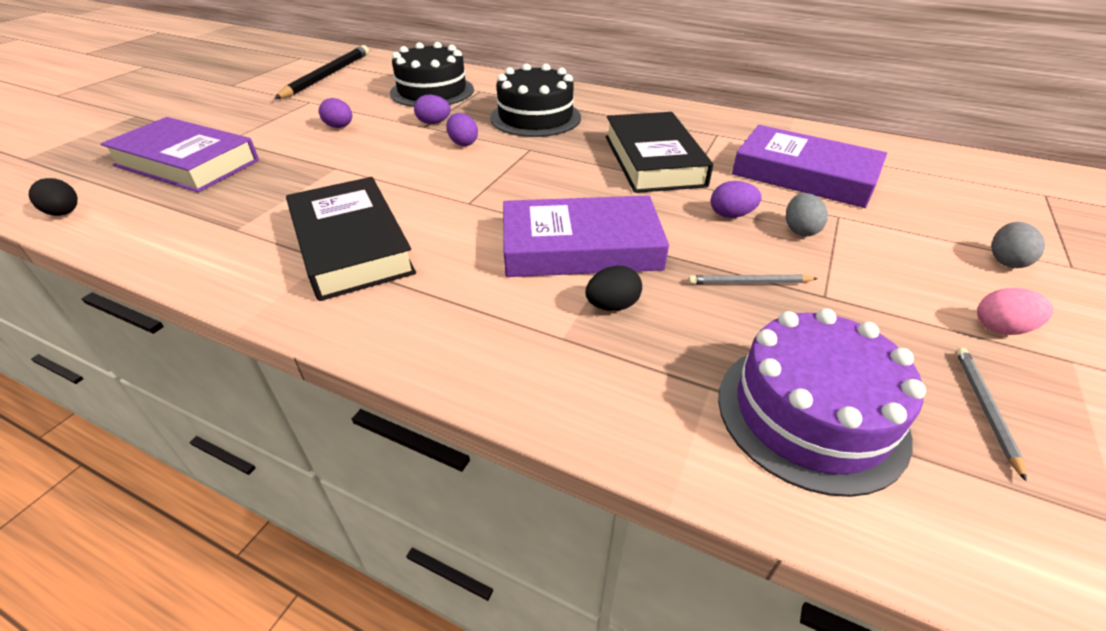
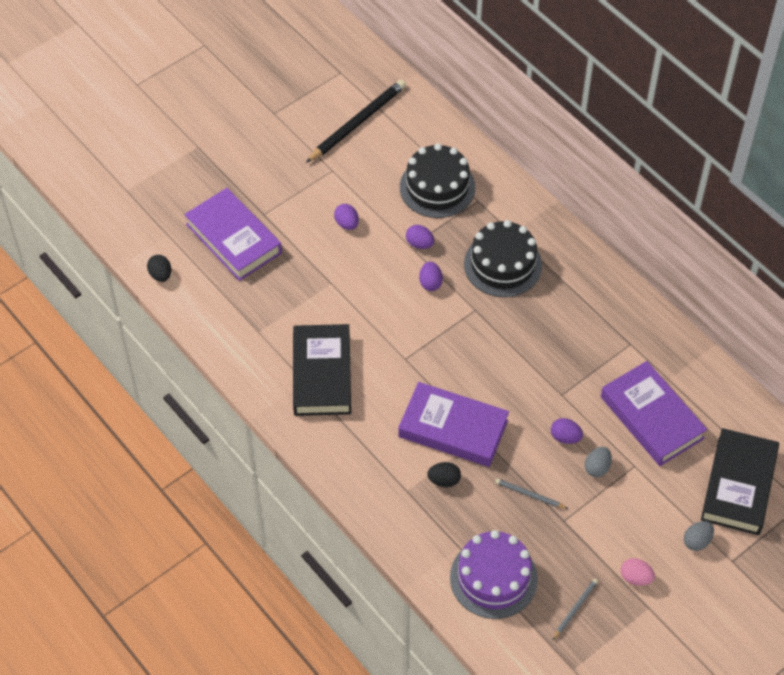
camera: 25 degrees right, 15 degrees up
black book [605,112,713,193] -> black book moved to [701,428,779,535]

